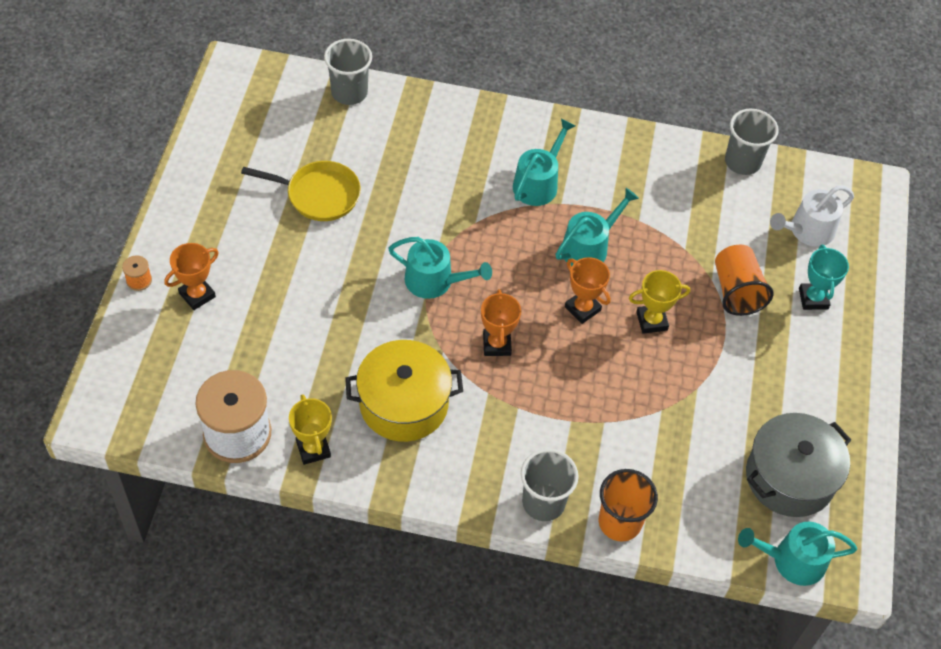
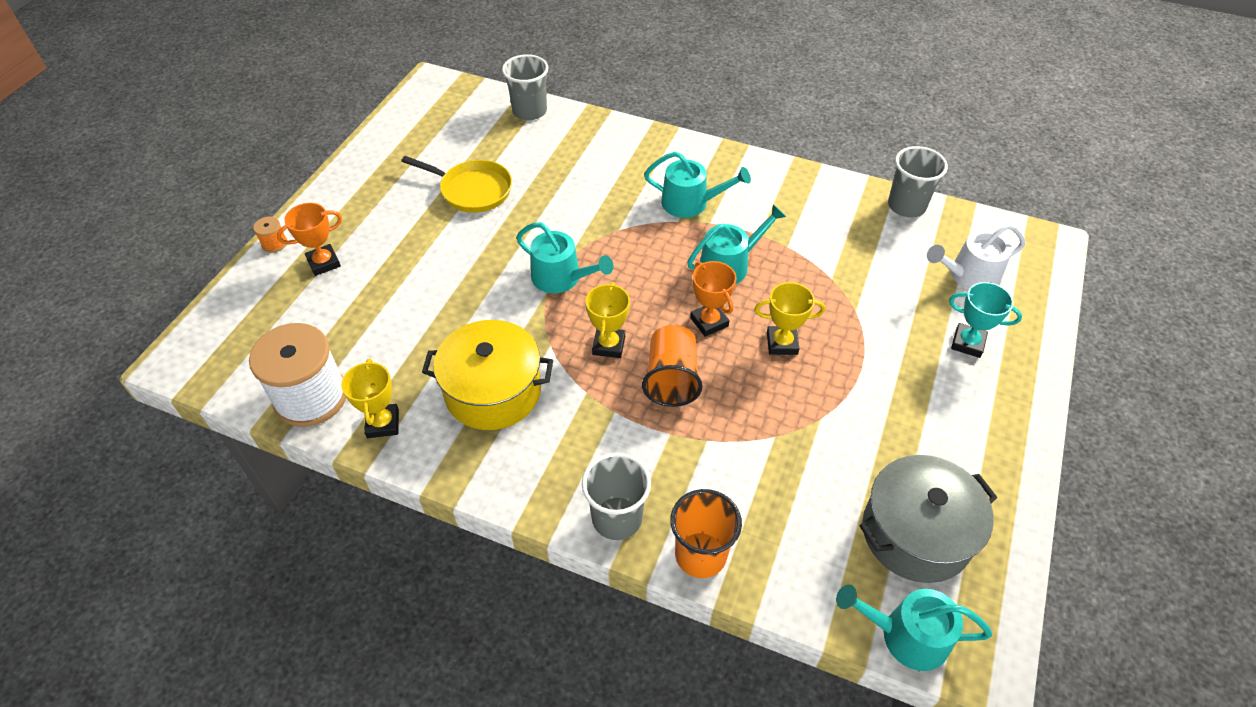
camera: 15 degrees right, 5 degrees down
orange trophy [481,289,521,356] -> yellow trophy [585,282,630,358]
turquoise watering can [513,119,575,206] -> turquoise watering can turned 60 degrees clockwise [644,151,751,218]
orange cup [715,245,773,316] -> orange cup moved to [642,325,703,407]
turquoise trophy [799,245,849,310] -> turquoise trophy turned 75 degrees counterclockwise [949,282,1022,358]

